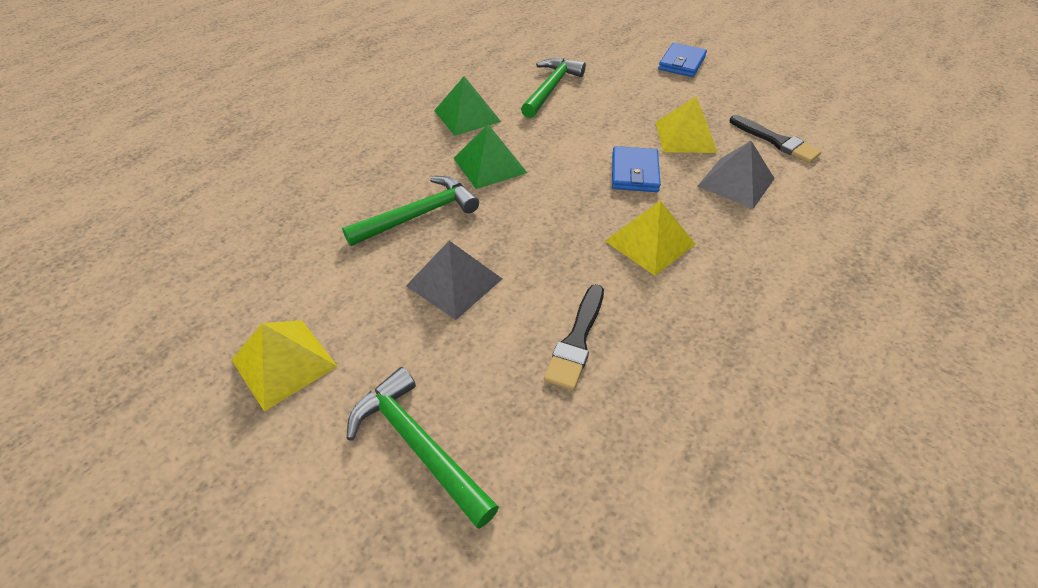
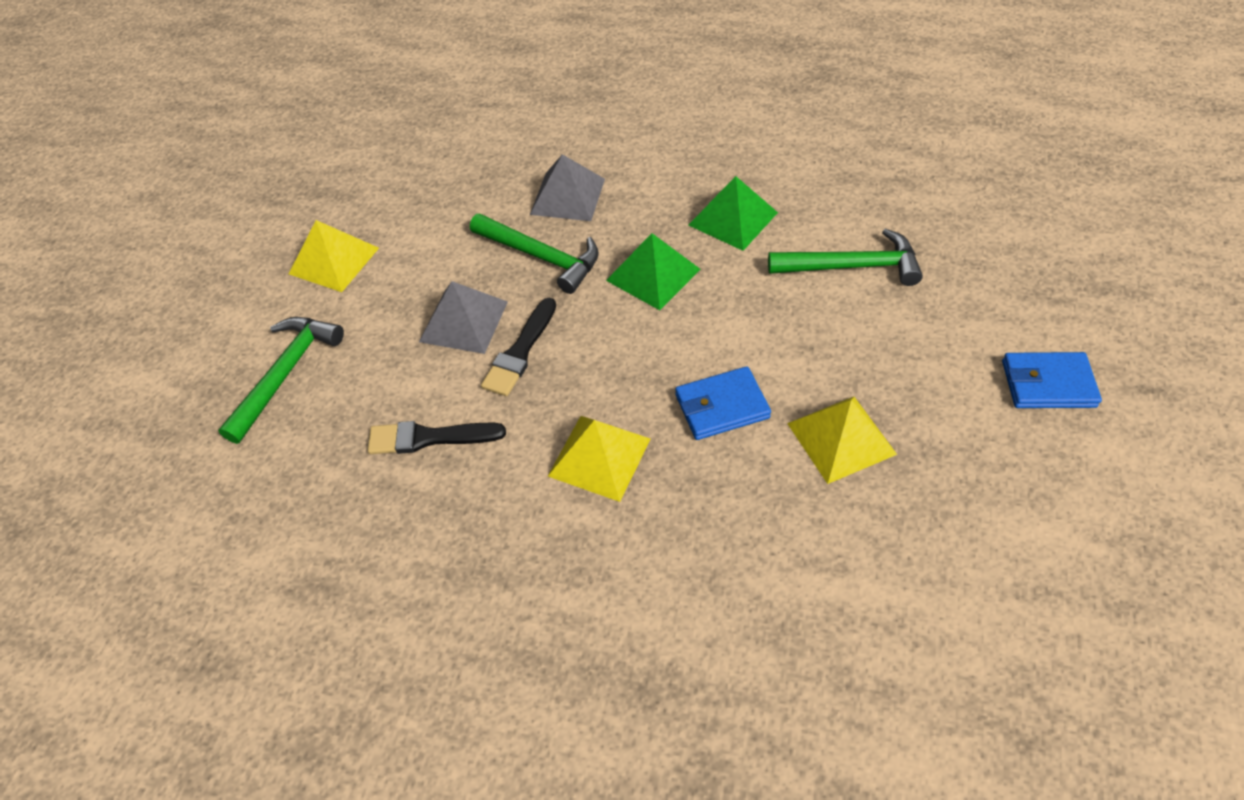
camera: 70 degrees right, 5 degrees up
grey pyramid [697,141,775,209] -> grey pyramid moved to [530,154,605,221]
black brush [729,115,822,163] -> black brush moved to [481,298,556,396]

